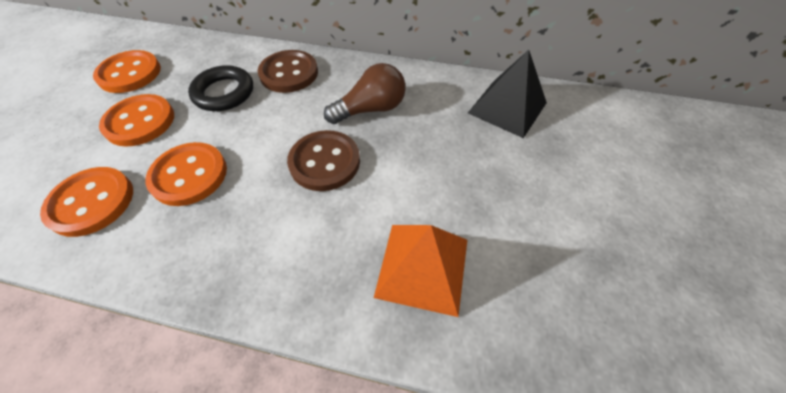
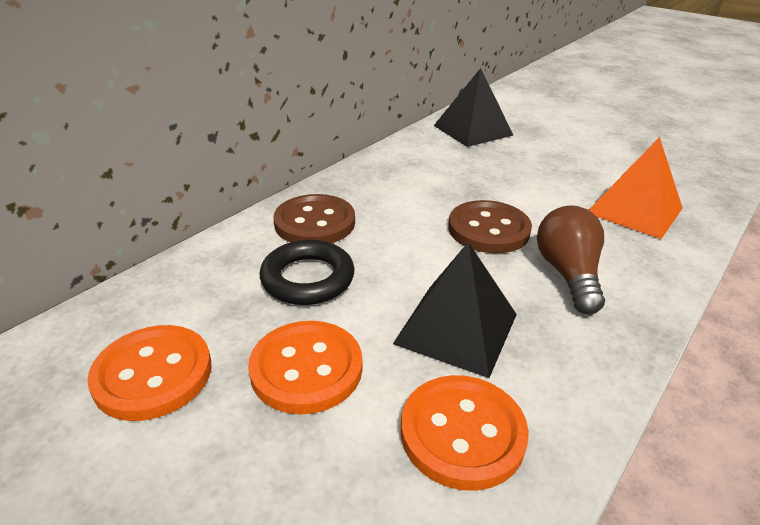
camera: 65 degrees left, 20 degrees down
orange button [145,142,227,206] -> black pyramid [393,242,517,378]
brown light bulb [324,63,406,124] -> brown light bulb moved to [537,205,605,315]

